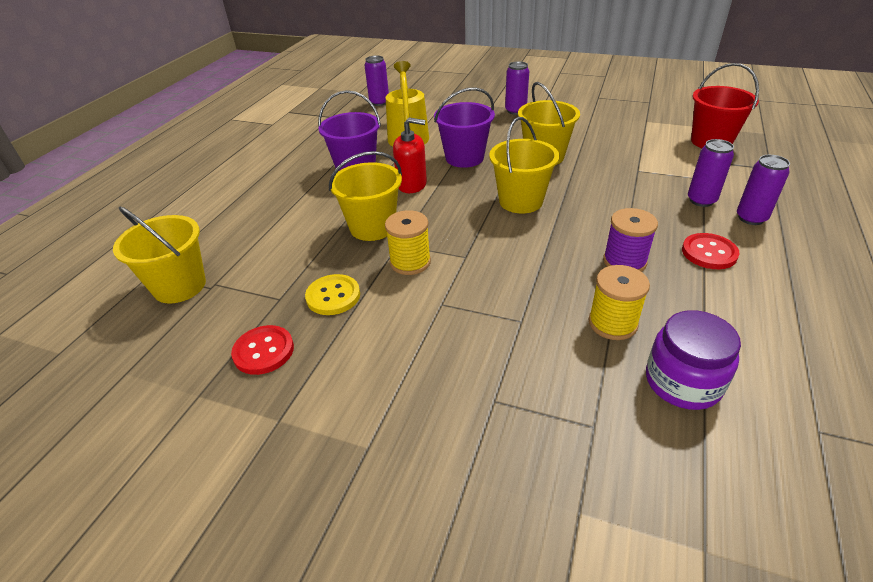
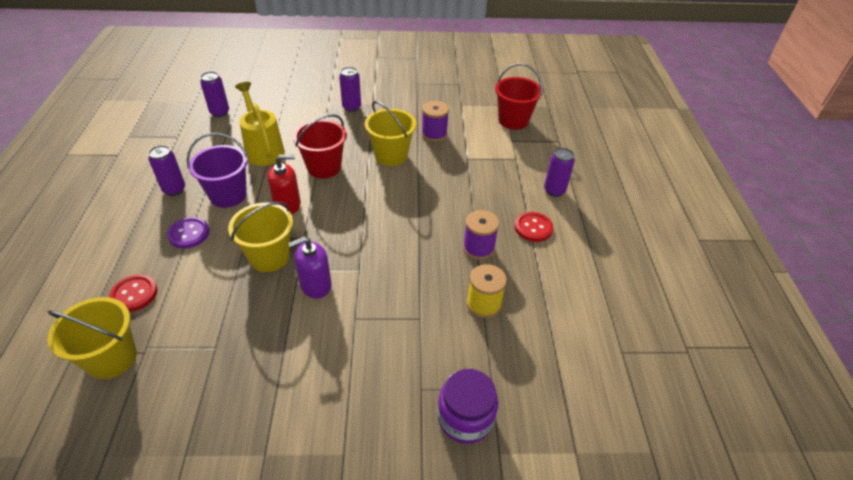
camera: 25 degrees left, 5 degrees up
red button [231,325,294,375] -> red button moved to [109,274,157,312]
yellow button [305,274,360,315] -> none
yellow spool [385,210,431,275] -> purple soap dispenser [288,237,332,299]
purple bucket [434,87,495,168] -> red bucket [293,114,347,179]
yellow bucket [489,117,559,214] -> none
purple jar [646,310,741,410] -> purple jar moved to [437,369,498,444]
purple can [688,139,734,207] -> purple can moved to [148,145,185,196]
none -> purple button [167,217,209,249]
none -> purple spool [421,101,449,142]

